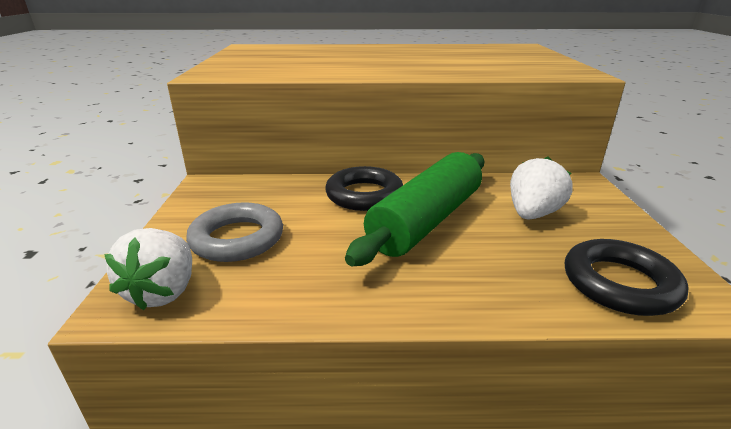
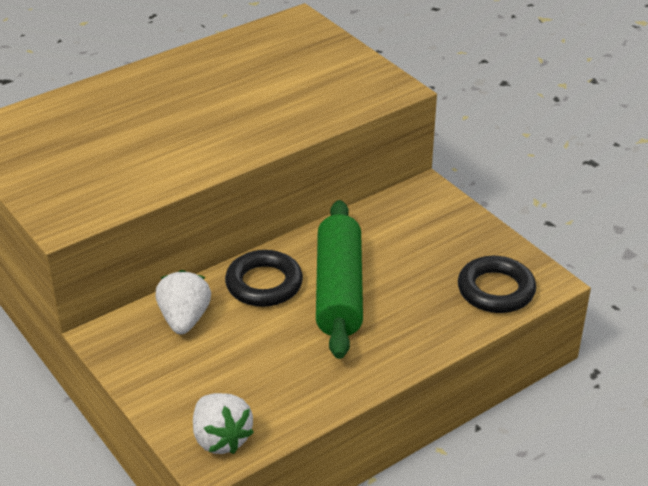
camera: 35 degrees left, 10 degrees up
grey ring [186,202,283,262] -> none
white strawberry [510,157,573,220] -> white strawberry moved to [155,270,211,334]

